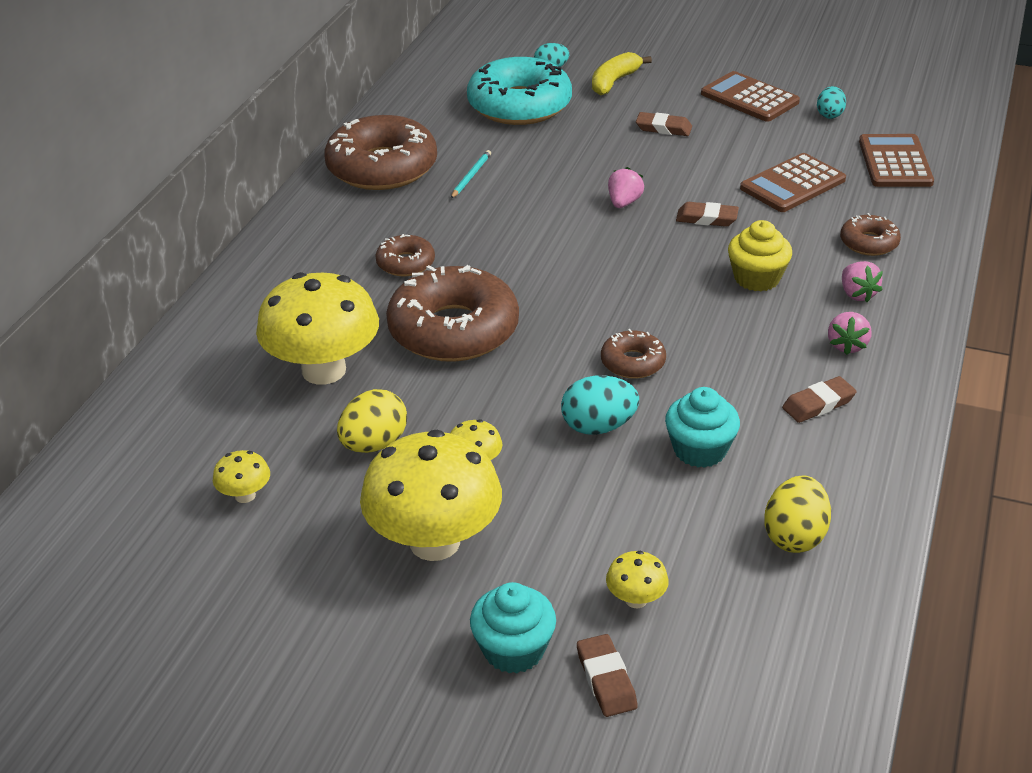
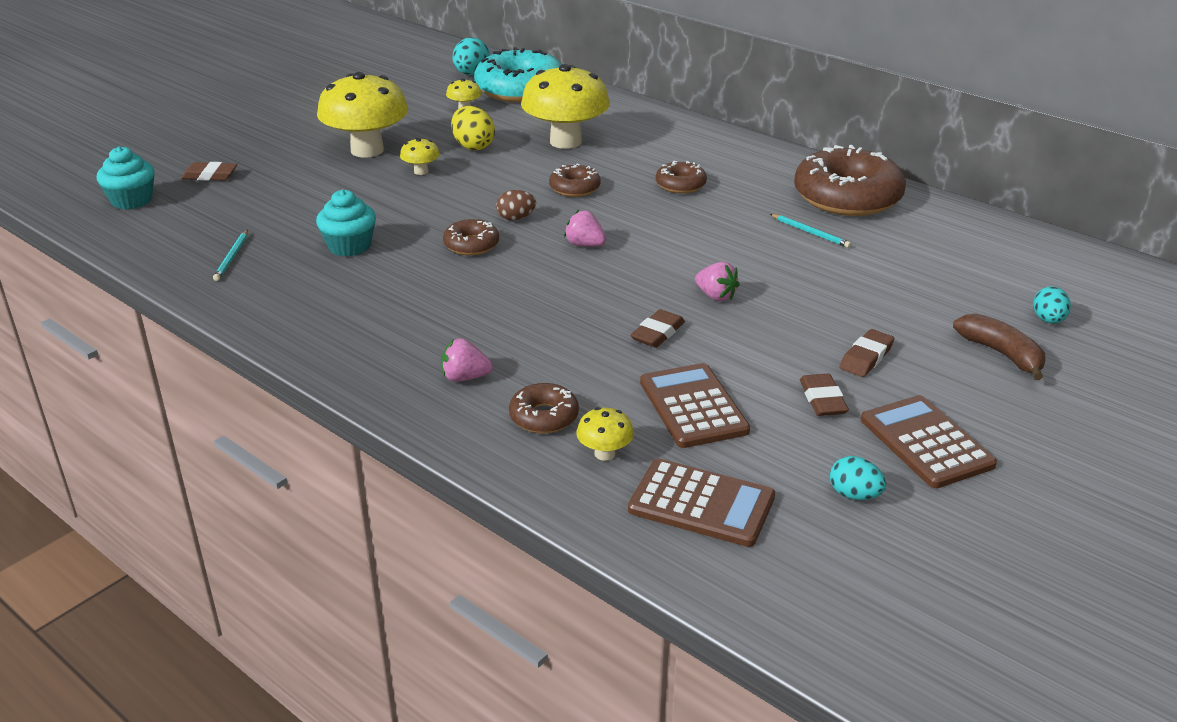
camera: 110 degrees right, 5 degrees down
brown donut [386,265,519,362] -> brown donut [549,164,601,197], size x0.48
turquoise donut [467,57,572,125] -> turquoise donut moved to [474,47,562,102]
turquoise cupcake [470,582,556,673] -> turquoise cupcake moved to [97,146,155,209]
turquoise egg [561,375,639,435] -> turquoise egg moved to [452,37,490,75]
yellow banana [592,52,652,95] -> brown banana [953,313,1045,380]
yellow mushroom [606,551,669,608] -> yellow mushroom moved to [576,407,634,461]
brown calculator [701,71,800,122] -> brown calculator turned 90 degrees counterclockwise [861,395,997,488]
yellow cupcake [728,220,792,291] -> none
yellow egg [764,475,831,553] -> turquoise pencil [213,230,248,281]
brown eraser [782,376,857,423] -> brown eraser moved to [800,374,849,416]
pink strawberry [828,312,871,355] -> pink strawberry moved to [564,210,606,246]
none -> brown egg [496,190,536,220]

